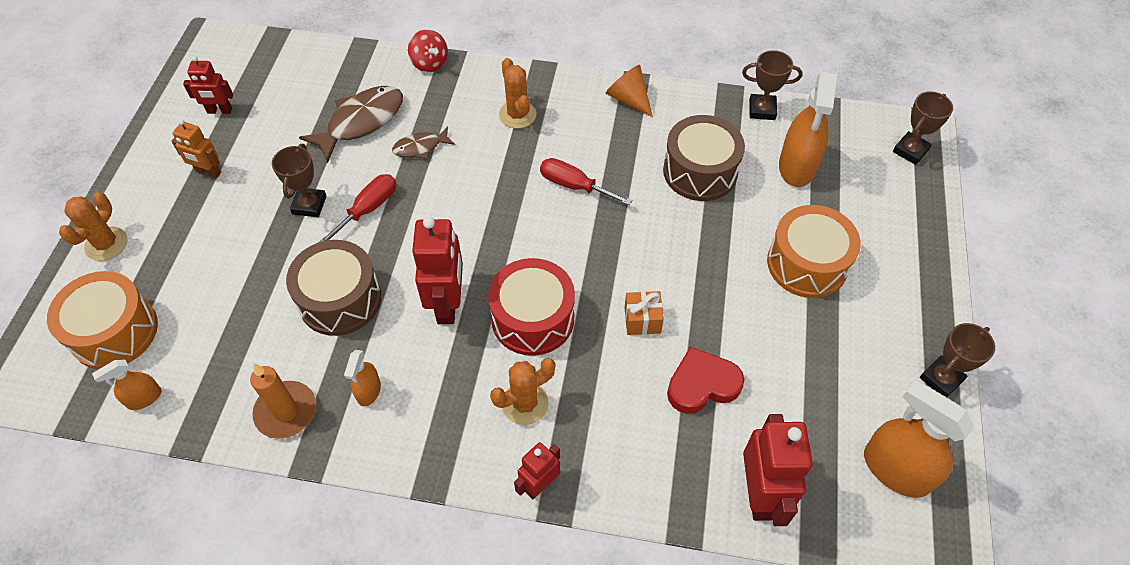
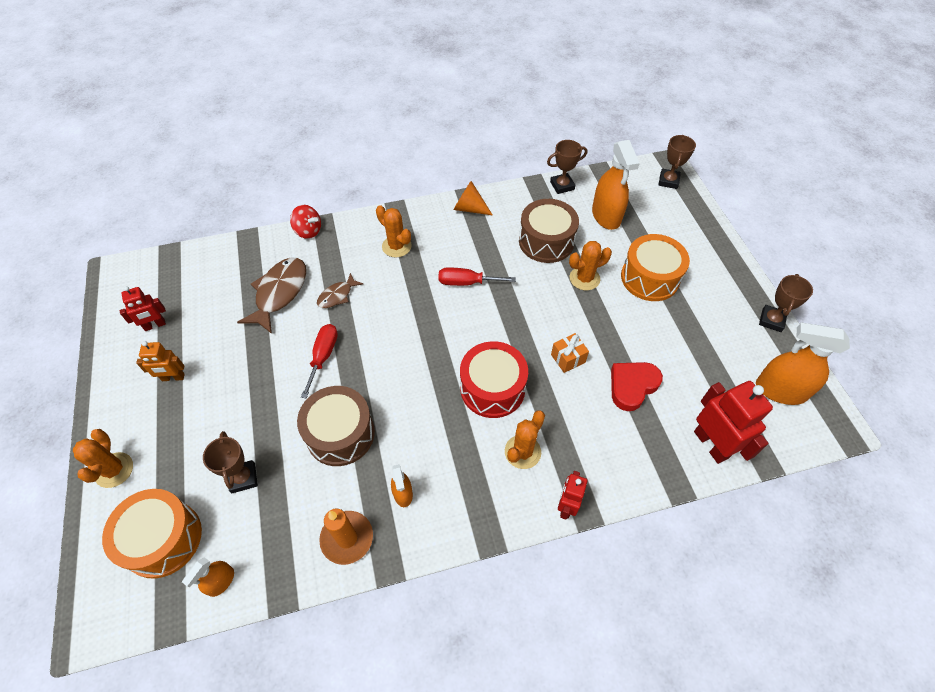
camera: 25 degrees left, 0 degrees up
brown trophy [272,144,327,217] -> brown trophy moved to [203,431,258,493]
red robot [412,217,463,324] -> none
none -> orange cactus [569,241,612,290]

